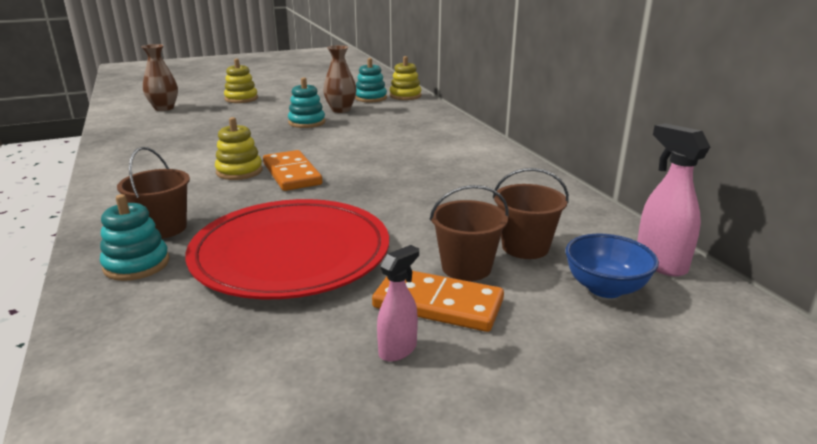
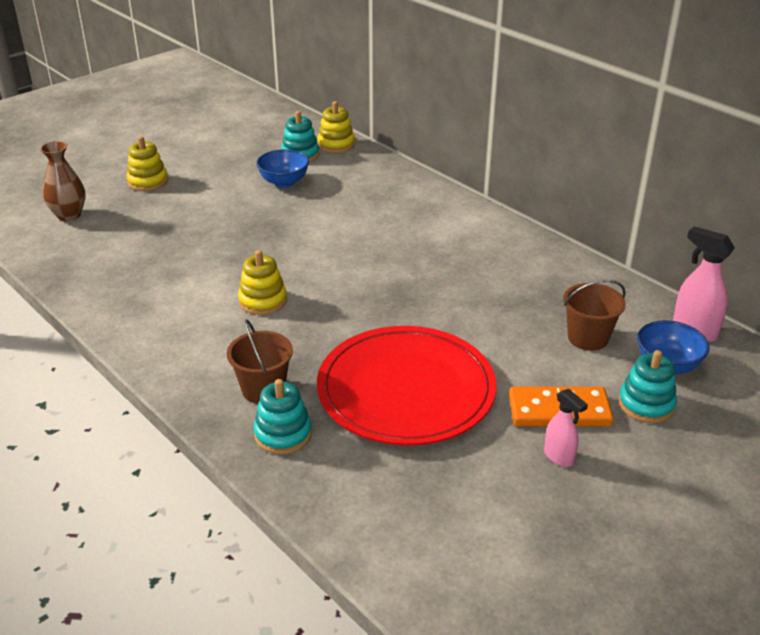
camera: 20 degrees left, 10 degrees up
orange domino [263,150,322,191] -> none
turquoise stacking toy [288,77,325,128] -> turquoise stacking toy moved to [618,350,677,423]
brown vase [323,45,357,113] -> blue bowl [256,149,309,188]
pink spray bottle [377,245,419,362] -> pink spray bottle turned 120 degrees clockwise [544,389,588,467]
brown bucket [430,185,509,281] -> none

